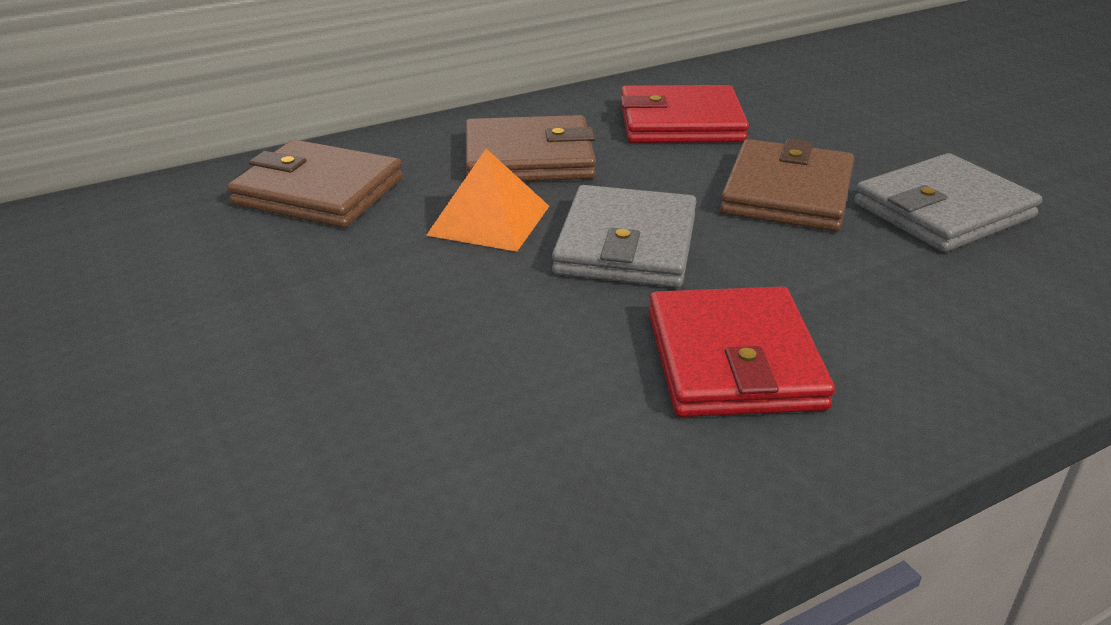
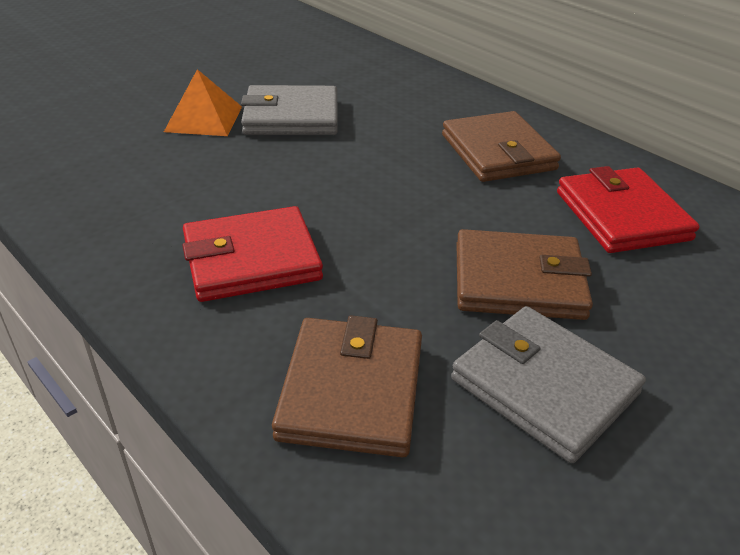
camera: 75 degrees right, 5 degrees up
brown wallet [227,139,403,228] -> brown wallet moved to [272,315,422,457]
orange pyramid [426,149,549,252] -> orange pyramid moved to [164,69,242,136]
grey wallet [552,185,696,288] -> grey wallet moved to [241,85,338,135]

